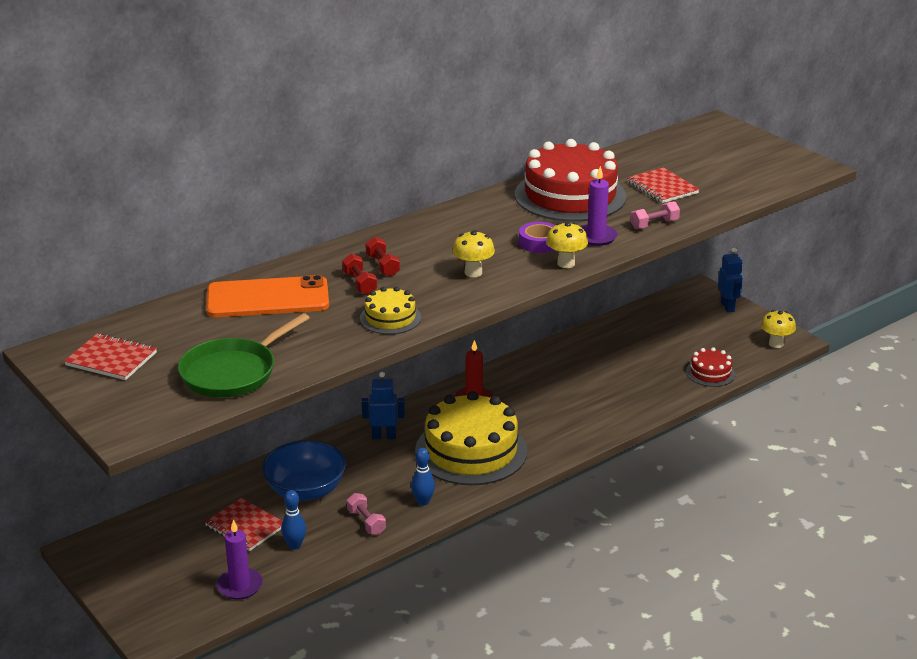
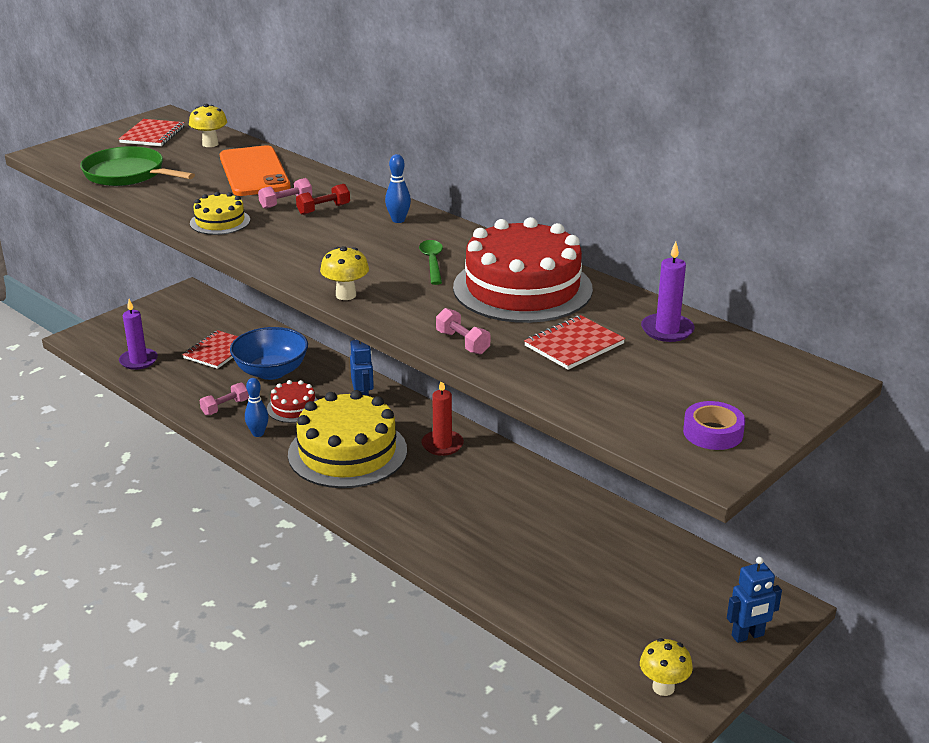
camera: 80 degrees right, 0 degrees up
blue bowling pin [281,490,306,550] -> blue bowling pin moved to [385,154,411,223]
red dumbbell [342,254,377,295] -> pink dumbbell [258,178,312,209]
yellow mushroom [452,230,495,277] -> yellow mushroom moved to [189,104,227,147]
purple tape [519,222,555,253] -> purple tape moved to [683,401,745,450]
purple candle [581,166,618,246] -> purple candle moved to [641,242,695,342]
red cake [686,347,735,387] -> red cake moved to [267,380,318,423]
none -> green spoon [419,240,443,285]

